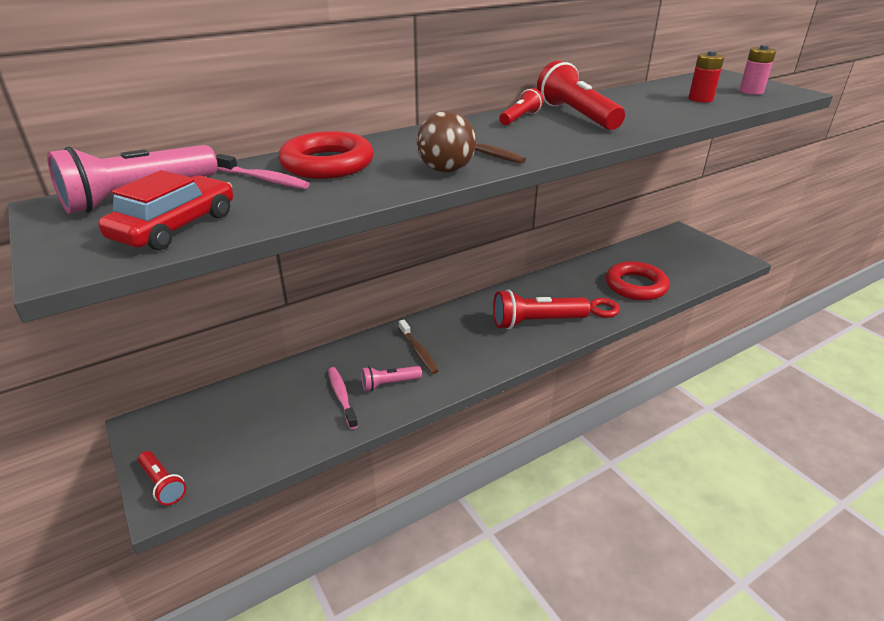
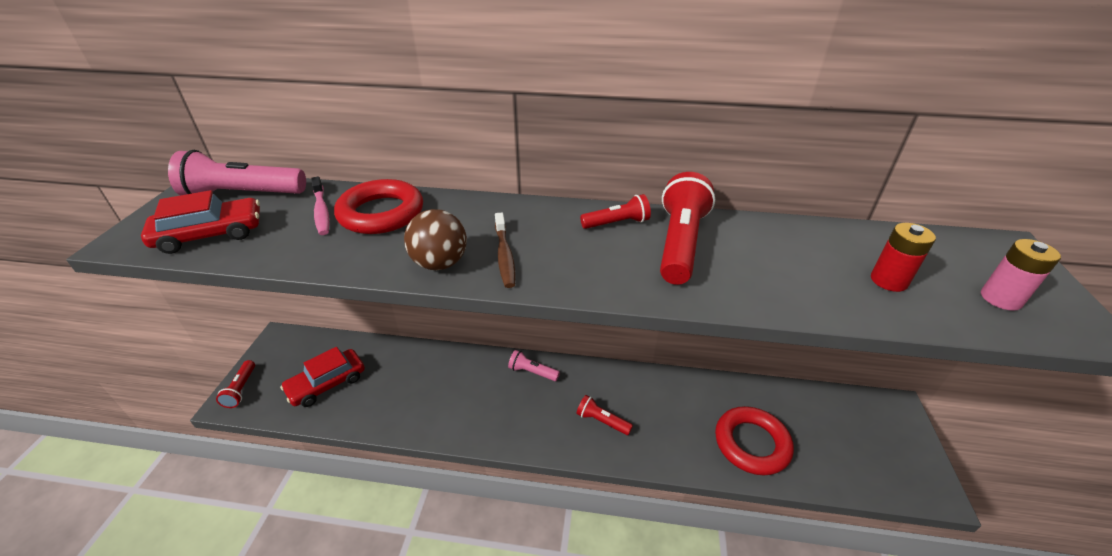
camera: 40 degrees right, 5 degrees up
pink toothbrush [328,367,358,429] -> none
pink flashlight [361,366,422,391] -> pink flashlight moved to [508,350,560,381]
brown toothbrush [399,320,439,374] -> none
red flashlight [493,290,591,330] -> red flashlight [577,395,633,435], size x0.55
red ring [590,298,620,318] -> none
none -> red car [280,347,365,407]

